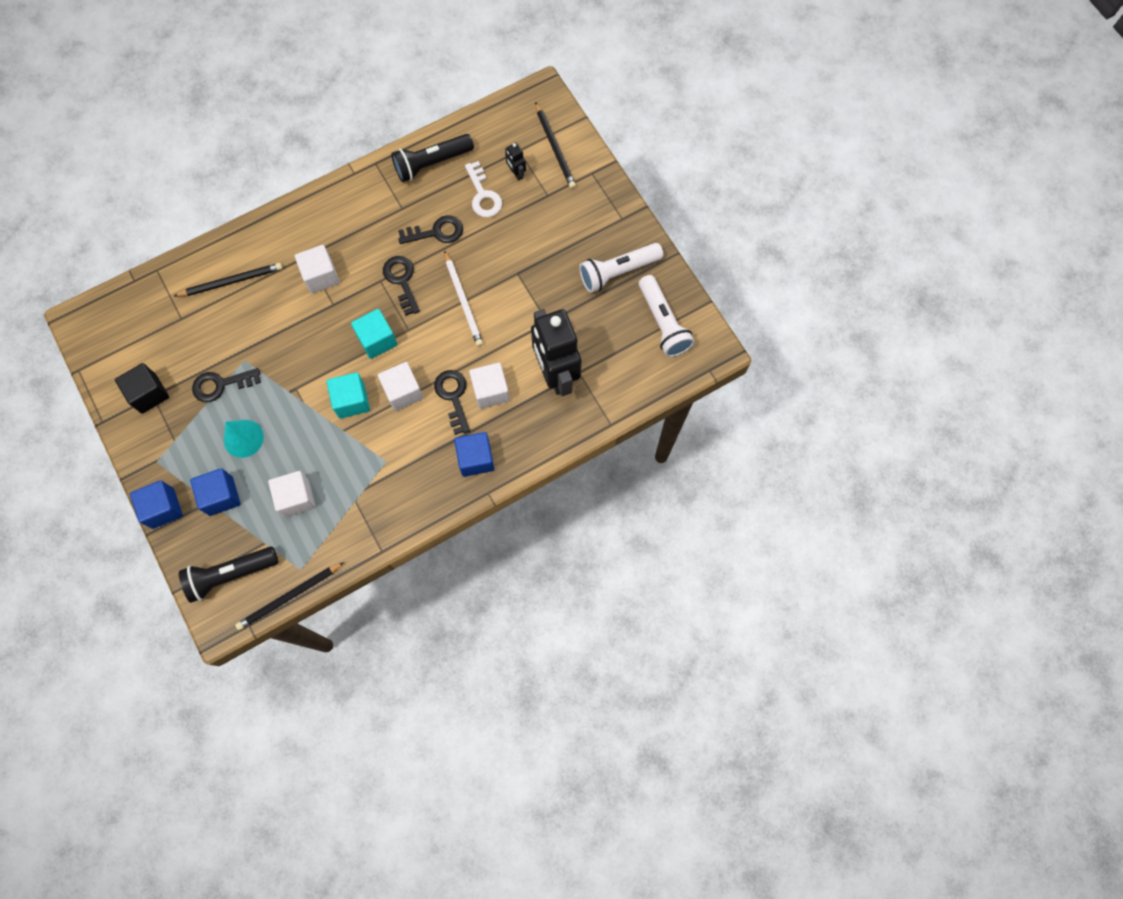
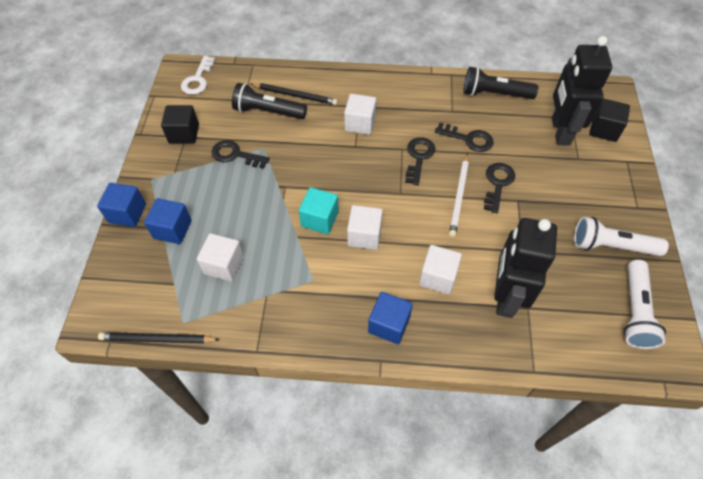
camera: 35 degrees right, 15 degrees down
black flashlight [179,547,279,603] -> black flashlight moved to [232,83,307,119]
turquoise cone [224,420,264,458] -> none
turquoise cube [351,309,398,359] -> none
black key [434,370,470,435] -> black key moved to [484,163,515,213]
white key [465,161,502,217] -> white key moved to [181,56,215,95]
black robot [505,142,526,181] -> black robot [552,36,613,146], size x2.48
black pencil [535,102,576,189] -> black cube [589,99,630,142]

